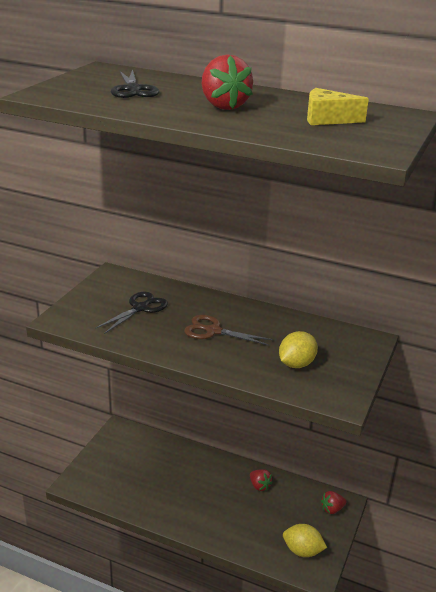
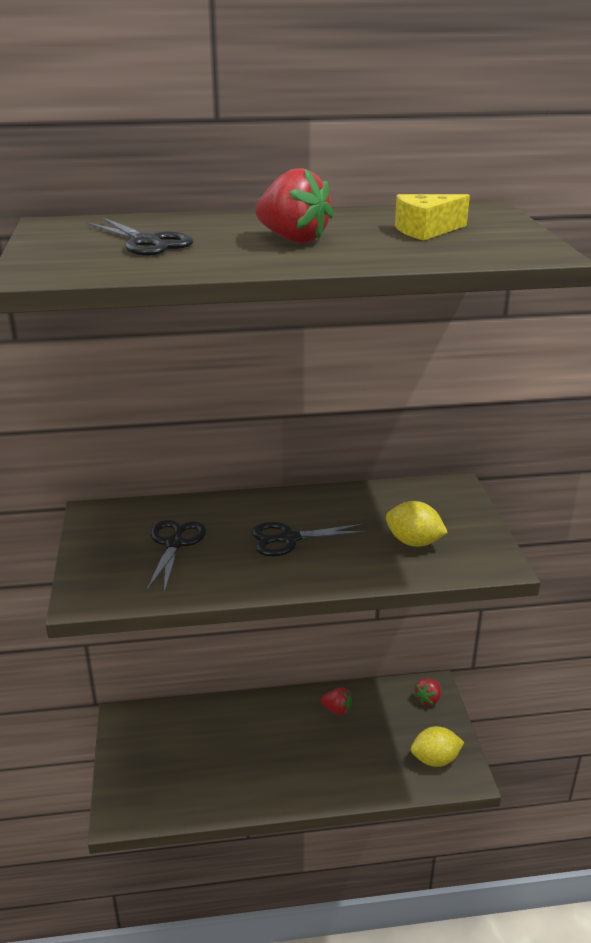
camera: 30 degrees left, 0 degrees up
brown scissors [184,315,273,346] -> black scissors [252,522,368,556]
yellow lemon [279,331,318,368] -> yellow lemon turned 75 degrees counterclockwise [386,501,448,547]

